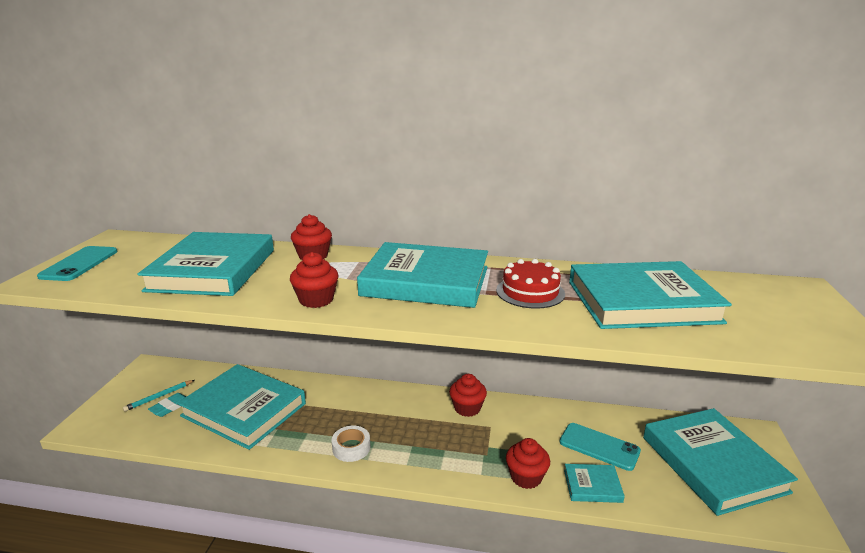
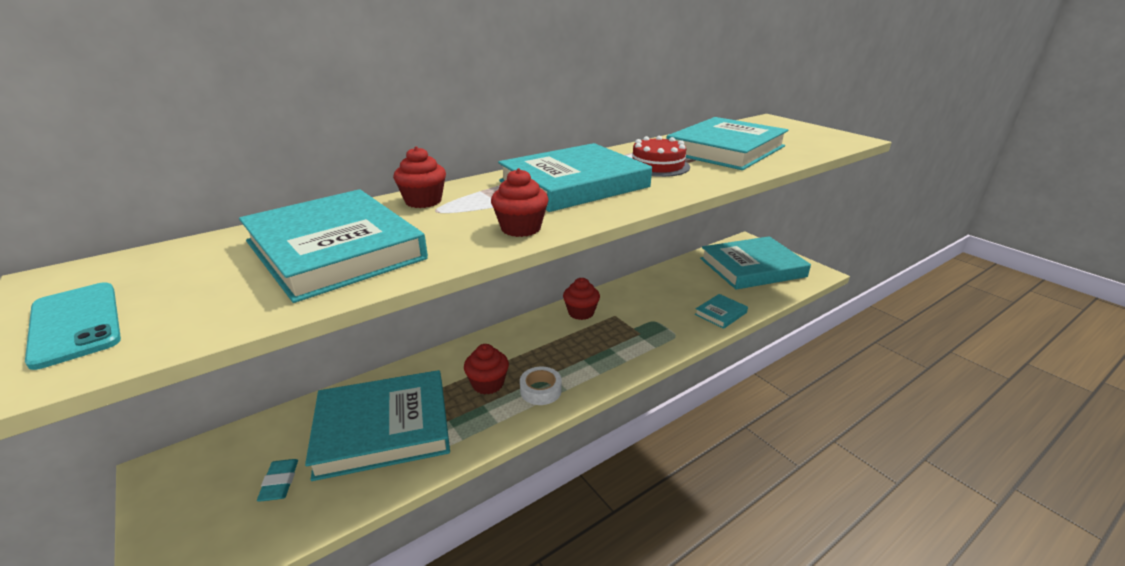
camera: 45 degrees left, 5 degrees up
turquoise pencil [123,380,194,412] -> none
red cupcake [506,438,550,489] -> red cupcake moved to [464,344,509,395]
turquoise phone [560,423,641,471] -> none
turquoise book [643,408,798,516] -> turquoise book turned 45 degrees counterclockwise [700,236,811,290]

